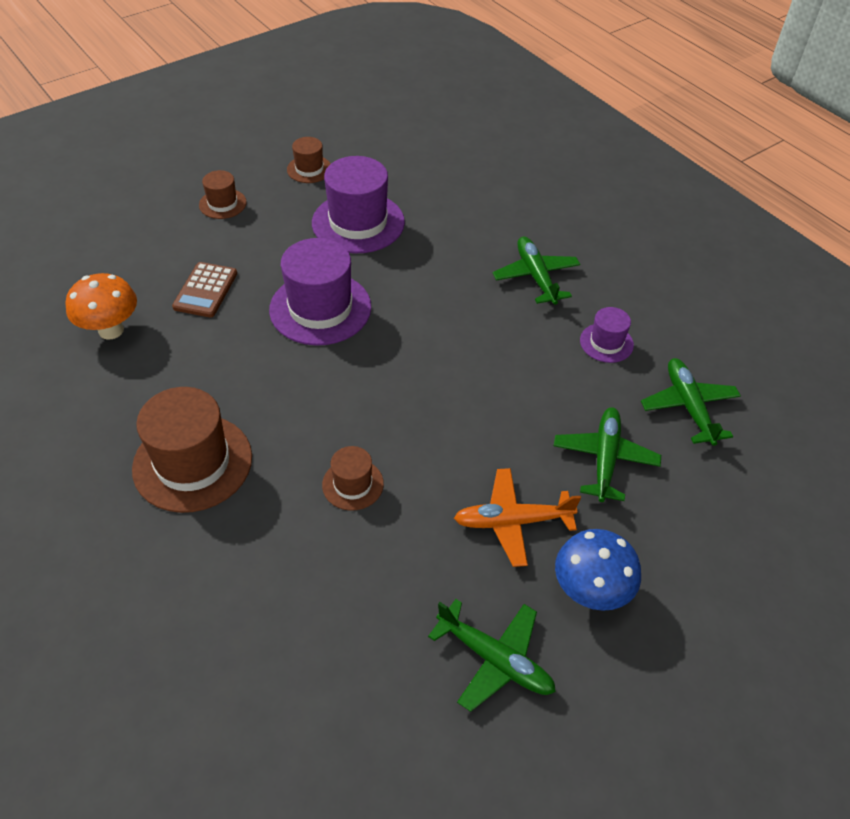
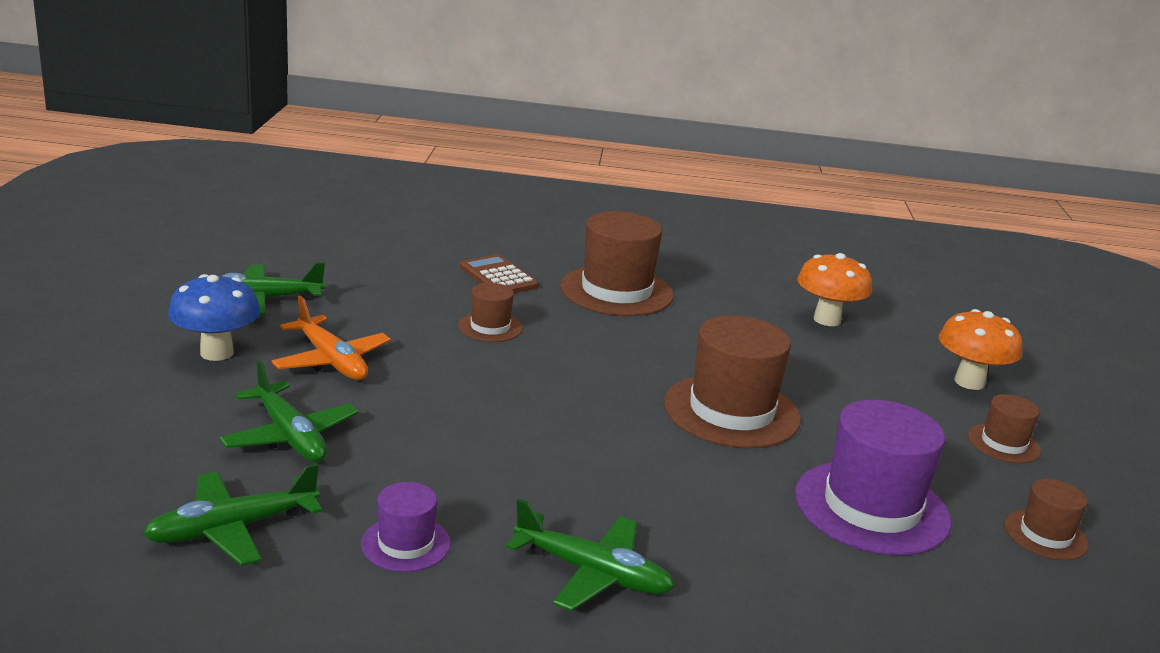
camera: 130 degrees right, 25 degrees down
brown calculator [172,262,237,318] -> brown calculator moved to [460,254,539,293]
purple hat [269,238,371,346] -> brown hat [664,316,801,448]
orange plane [454,468,581,567] -> orange plane turned 105 degrees clockwise [272,296,391,380]
green plane [641,358,741,446] -> green plane turned 120 degrees clockwise [143,463,323,566]
none -> orange mushroom [939,309,1022,390]

